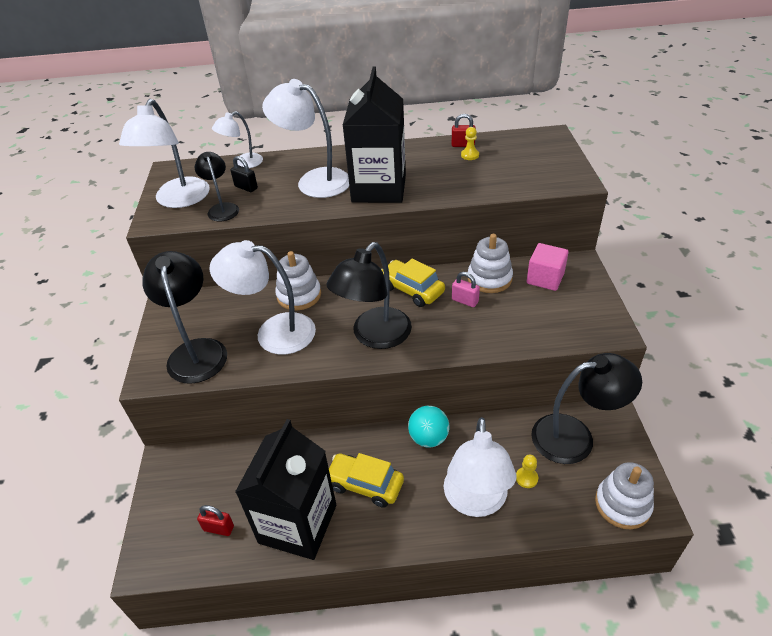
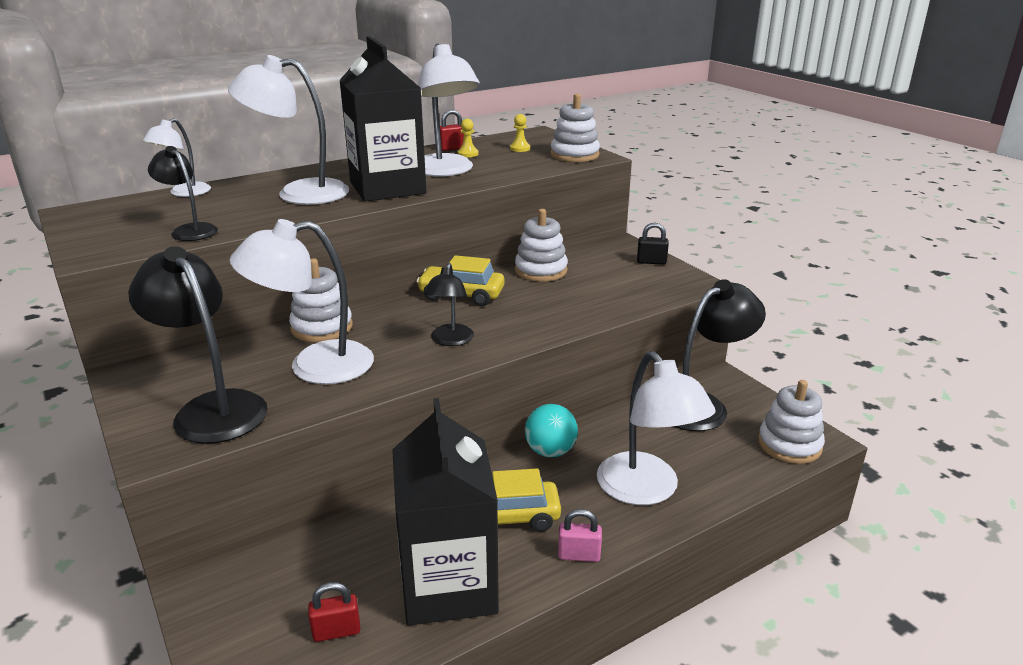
camera: 30 degrees left, 15 degrees down
white lamp [119,99,210,208] -> white lamp moved to [418,44,480,176]
black padlock [230,156,258,192] -> black padlock moved to [637,223,669,265]
black lamp [326,242,412,349] -> black lamp [424,263,474,346], size x0.57
pink padlock [452,272,480,307] -> pink padlock moved to [558,509,602,562]
yellow pawn [516,455,538,488] -> yellow pawn moved to [510,114,530,152]
pink cube [527,243,569,291] -> none
none -> white stacking toy [550,94,600,162]

